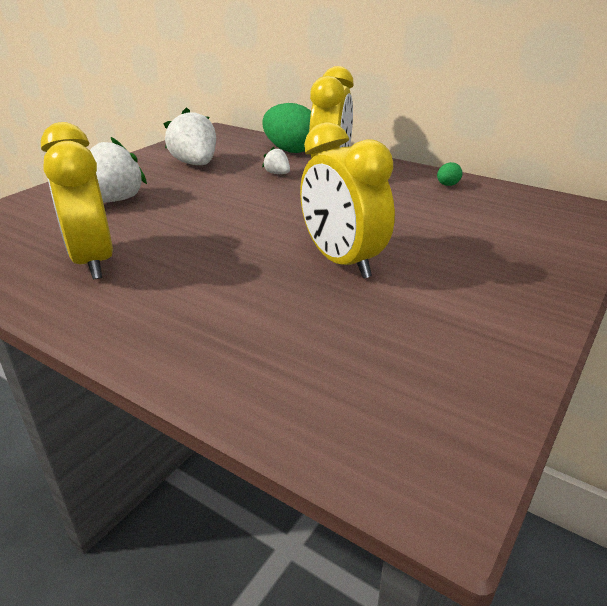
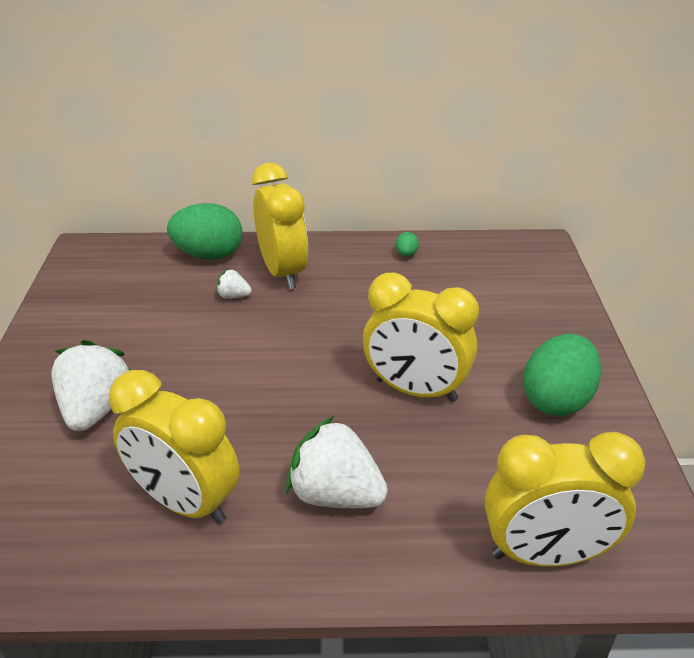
camera: 35 degrees left, 5 degrees up
white strawberry [163,107,216,165] -> white strawberry moved to [286,416,388,508]
none -> yellow clock [485,432,646,567]
none -> green egg [523,334,601,416]

